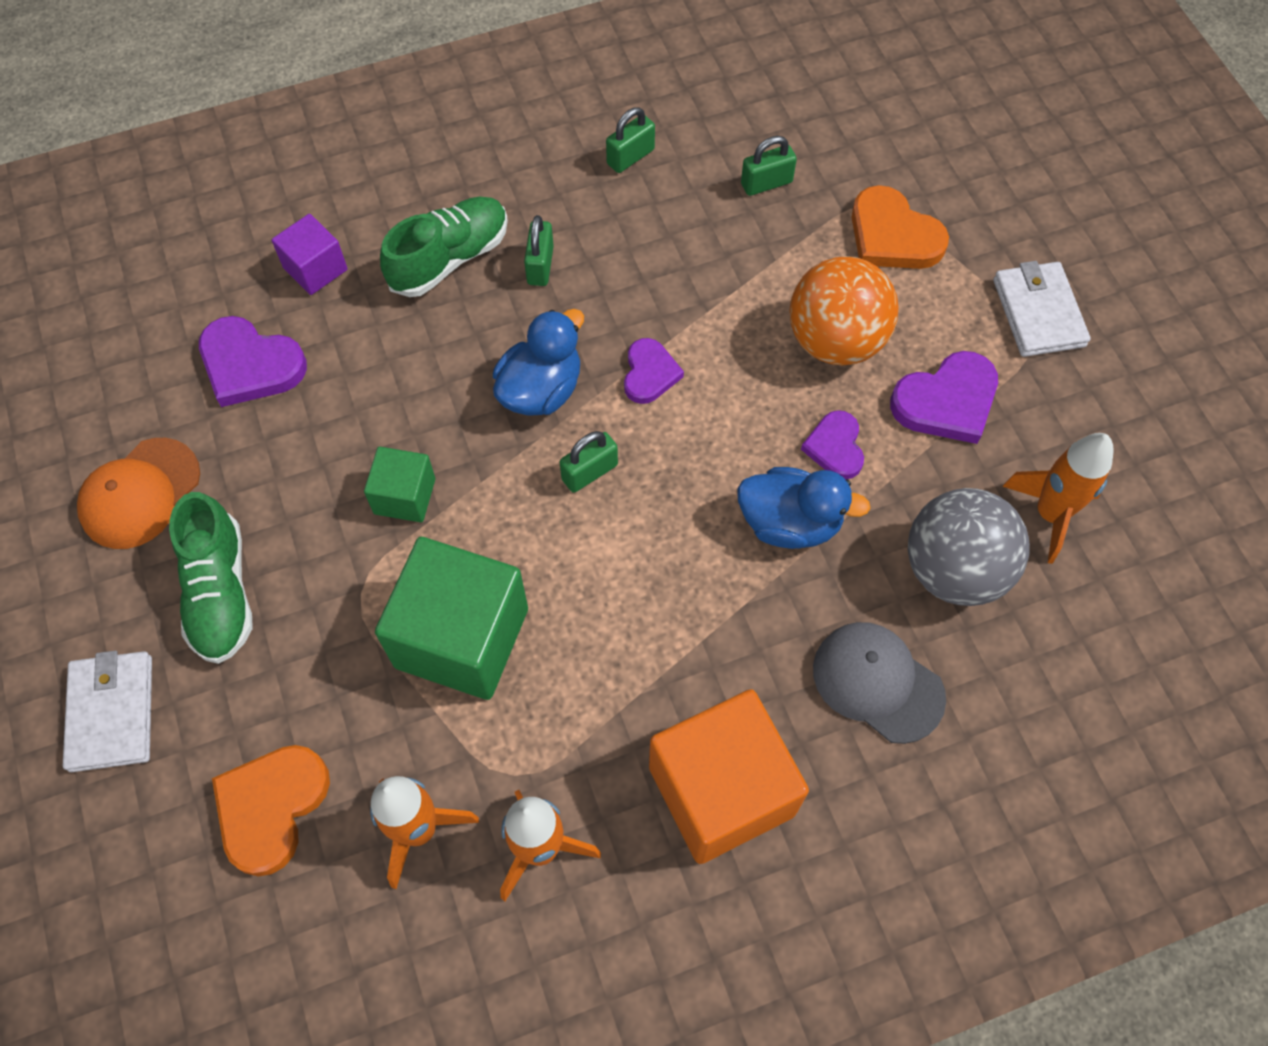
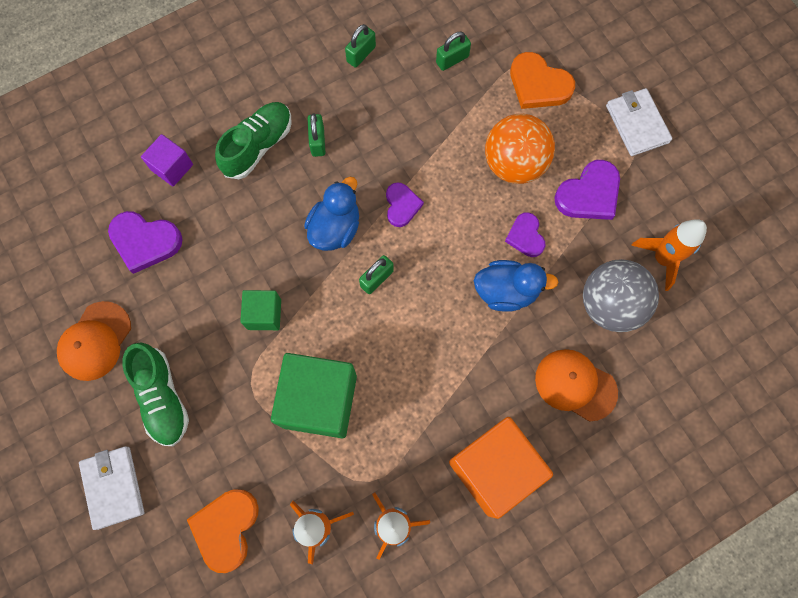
camera: 10 degrees left, 10 degrees up
grey cap [813,622,946,744] -> orange cap [535,349,618,422]

